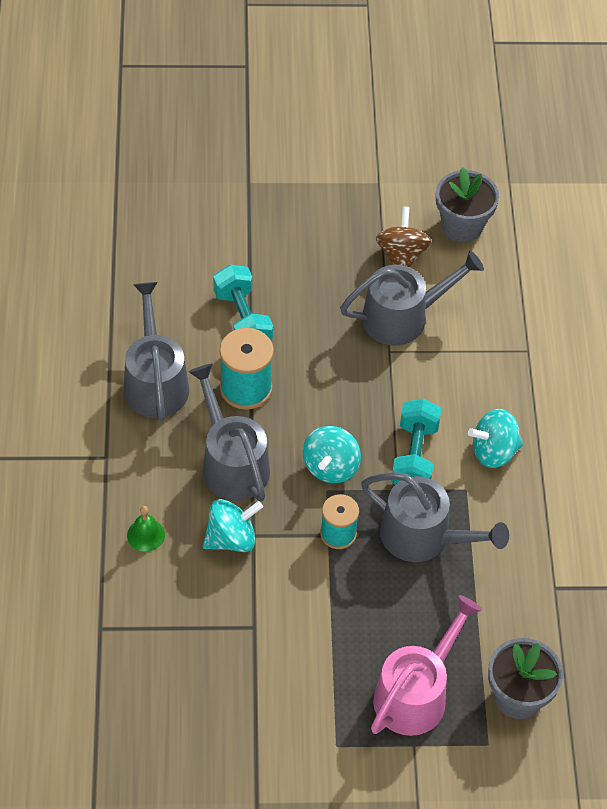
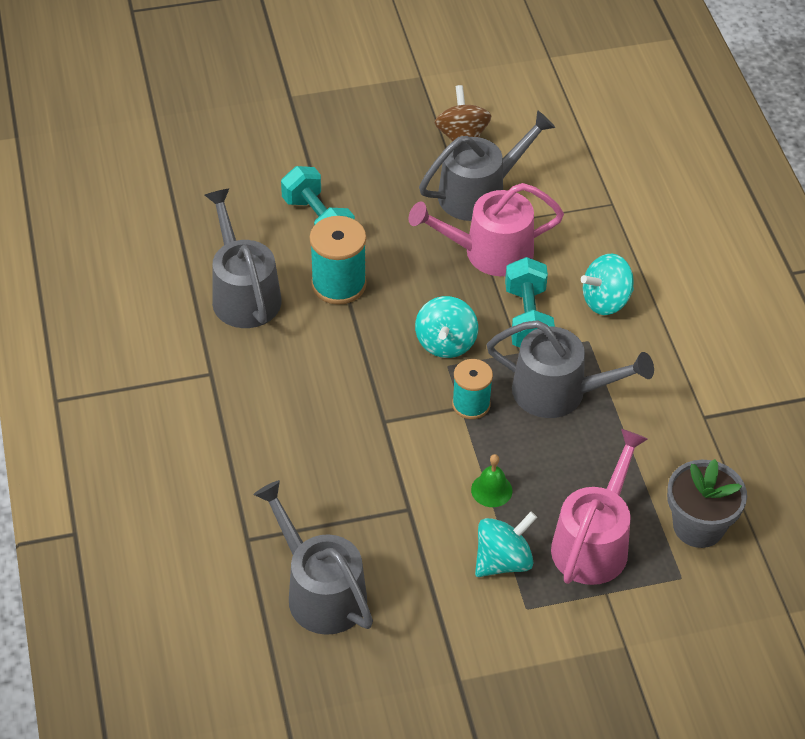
camera: 10 degrees left, 5 degrees down
green bell [127,506,165,552] -> green bell moved to [471,454,512,507]
grey watering can [189,364,270,502] -> grey watering can moved to [254,480,373,635]
turquoise spinning top [203,499,263,552] -> turquoise spinning top moved to [475,512,537,577]
grey flower pot [436,167,499,242] -> none
none -> pink watering can [409,183,564,276]

